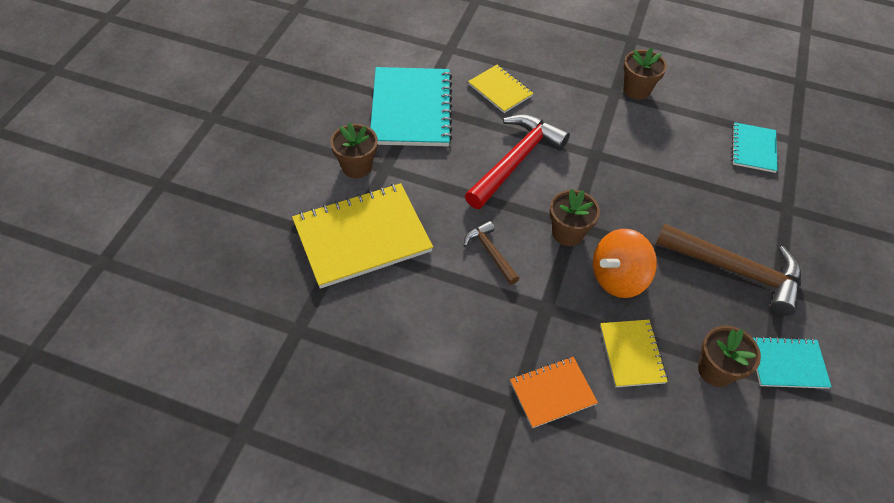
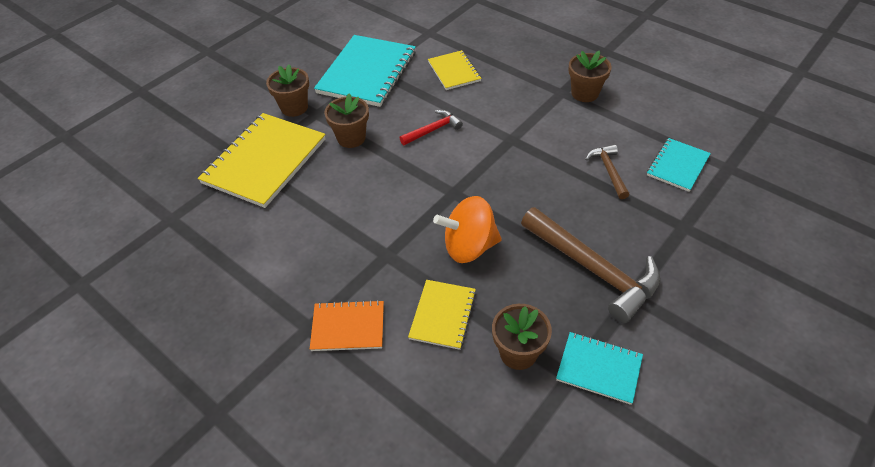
camera: 25 degrees right, 5 degrees down
yellow notebook [292,183,433,289] -> yellow notebook turned 60 degrees counterclockwise [198,113,326,208]
brown hammer [464,221,519,285] -> brown hammer moved to [585,144,630,199]
red hammer [465,114,570,209] -> red hammer [400,110,463,145], size x0.51
brown flower pot [550,189,600,246] -> brown flower pot moved to [324,93,369,148]

